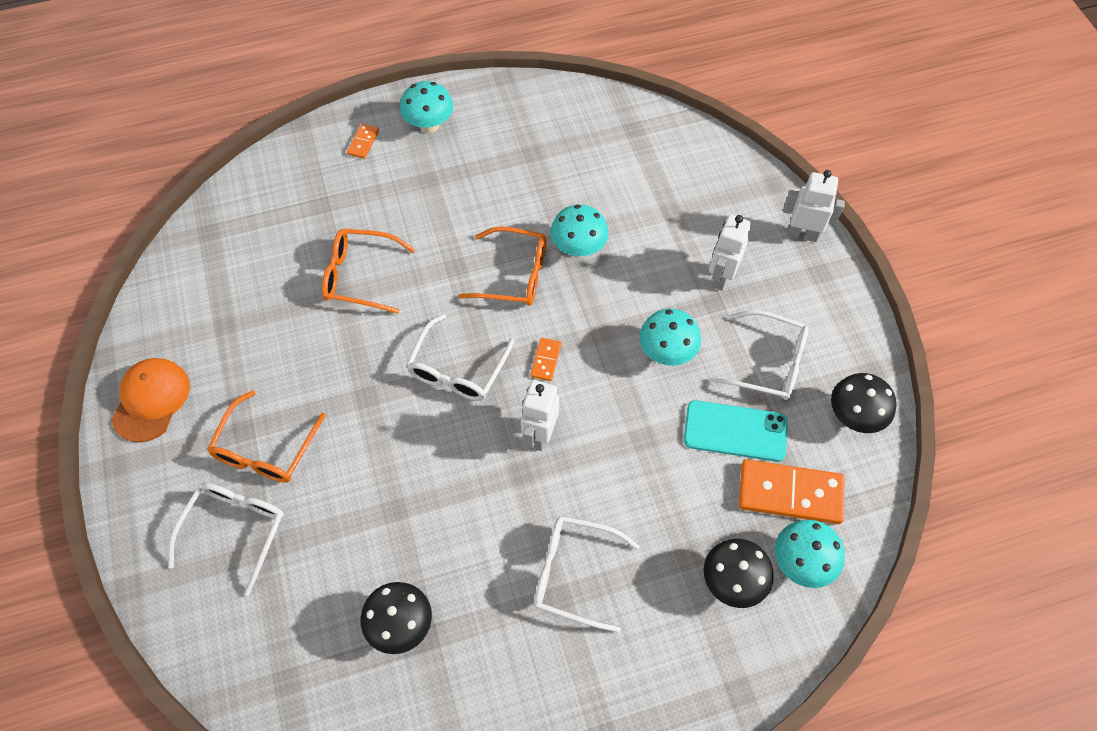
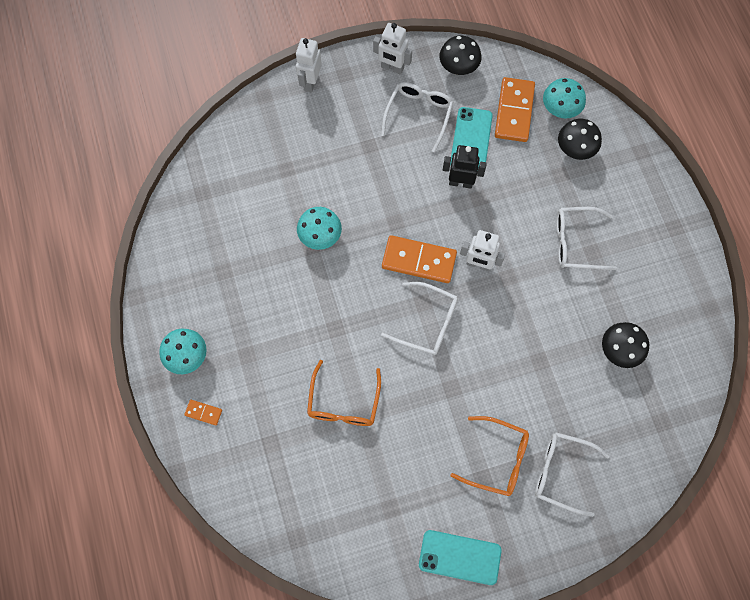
camera: 90 degrees left, 10 degrees up
orange cap [111,358,190,442] -> turquoise phone [419,530,502,585]
orange glasses [458,226,547,306] -> none
orange domino [530,338,562,381] -> orange domino [382,235,457,283], size x2.15
white glasses [534,516,640,633] -> white glasses turned 75 degrees clockwise [556,207,617,270]
turquoise mushroom [640,309,701,366] -> none
white robot [709,215,752,291] -> white robot moved to [373,23,412,75]
none -> black robot [443,145,487,189]

